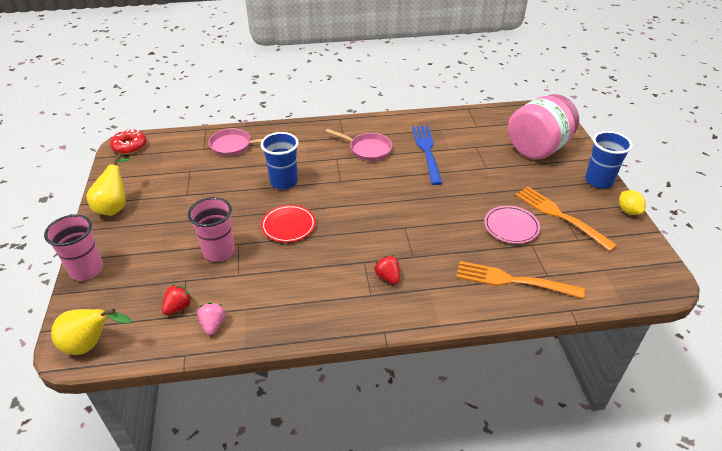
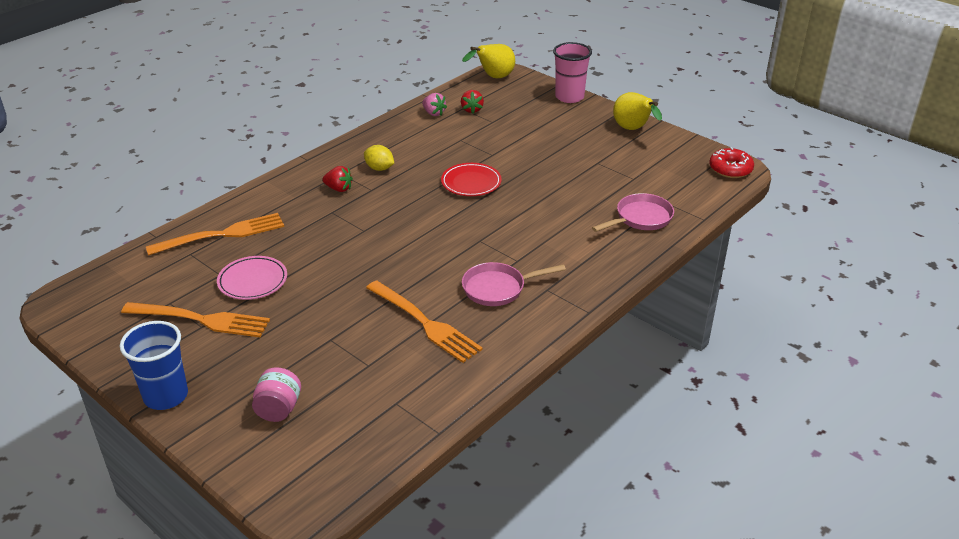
camera: 140 degrees right, 5 degrees down
pink cup [188,197,235,262] -> none
blue cup [261,132,299,190] -> none
blue fork [412,126,442,185] -> orange fork [366,281,483,363]
pink jar [508,94,579,160] -> pink jar [252,367,301,422], size x0.46
yellow lemon [619,190,646,215] -> yellow lemon moved to [364,145,394,171]

